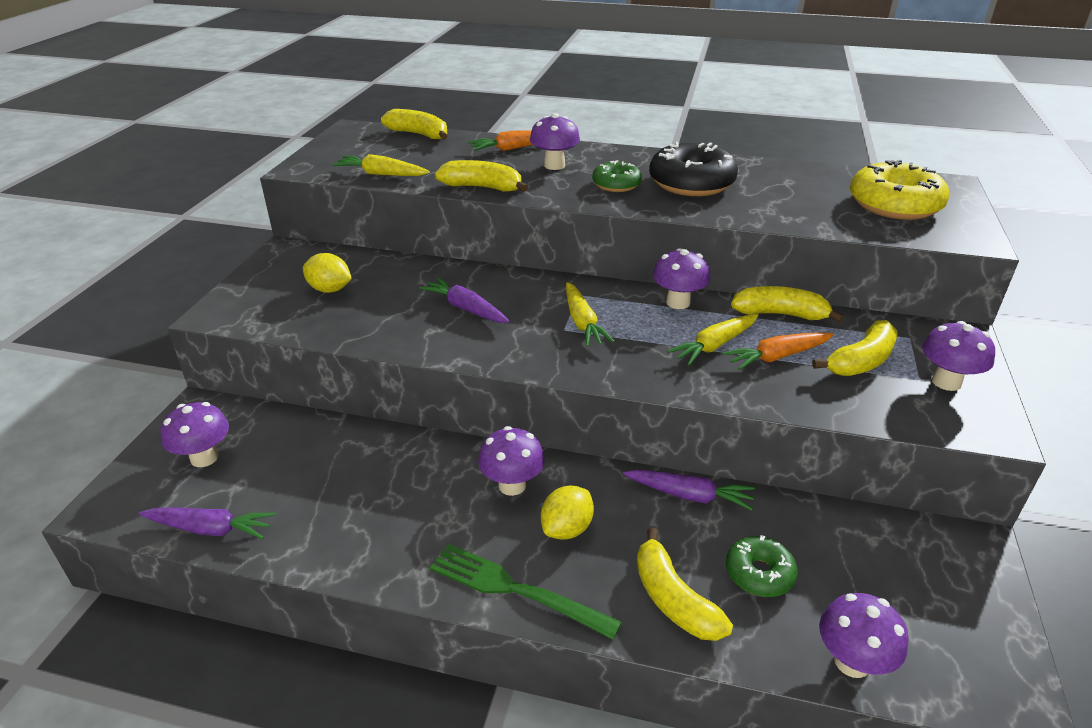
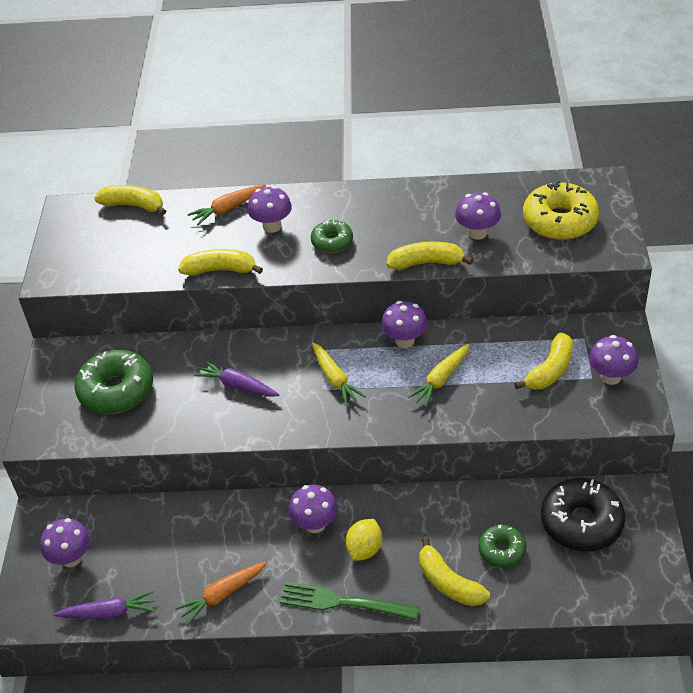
camera: 10 degrees left, 10 degrees up
yellow lemon [303,253,352,293] -> green donut [74,350,153,414]
yellow carrot [332,154,430,176] -> none
purple carrot [623,469,755,511] -> none
black donut [649,142,738,196] -> black donut moved to [541,478,626,551]
orange carrot [723,332,834,370] -> orange carrot moved to [175,562,266,625]
yellow banana [731,286,844,323] -> yellow banana moved to [387,242,473,270]
purple mushroom [819,593,908,678] -> purple mushroom moved to [455,192,501,240]

